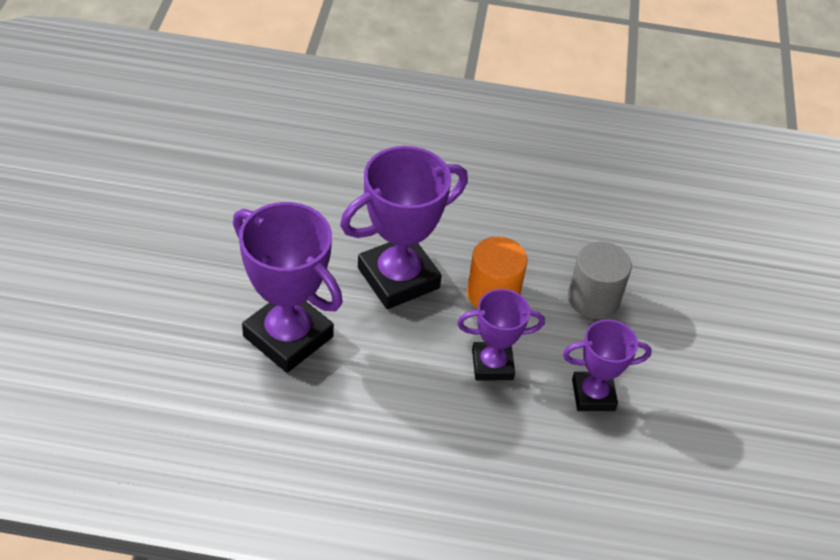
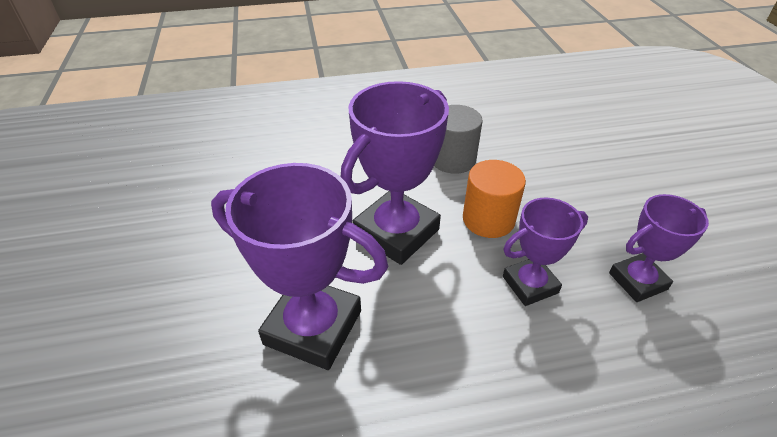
camera: 15 degrees left, 5 degrees down
grey cylinder [568,242,632,319] -> grey cylinder moved to [434,105,483,174]

